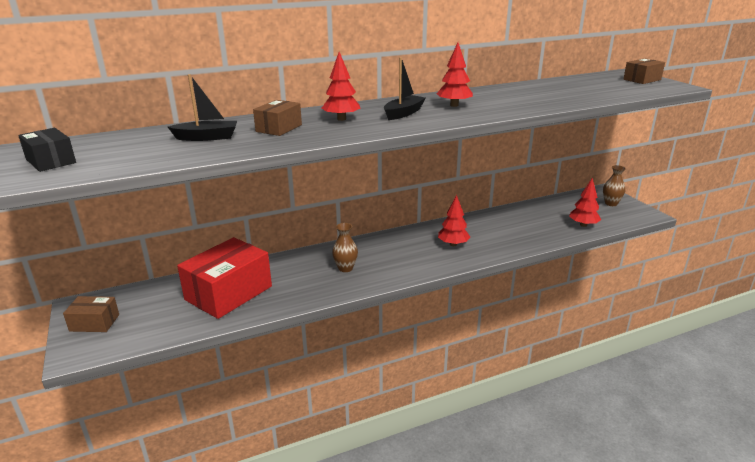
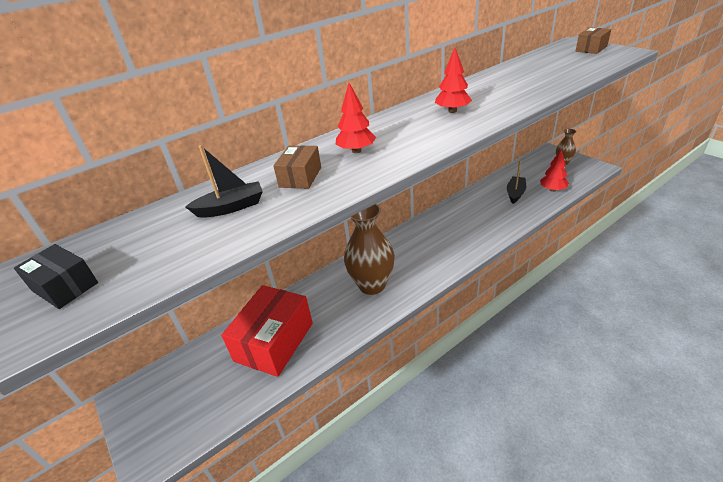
camera: 10 degrees left, 10 degrees up
brown box [63,296,119,332] -> none
brown vase [332,223,358,272] -> brown vase [344,204,395,295], size x2.00
black boat [384,57,425,120] -> black boat moved to [507,160,526,204]
red tree [438,195,470,246] -> none

